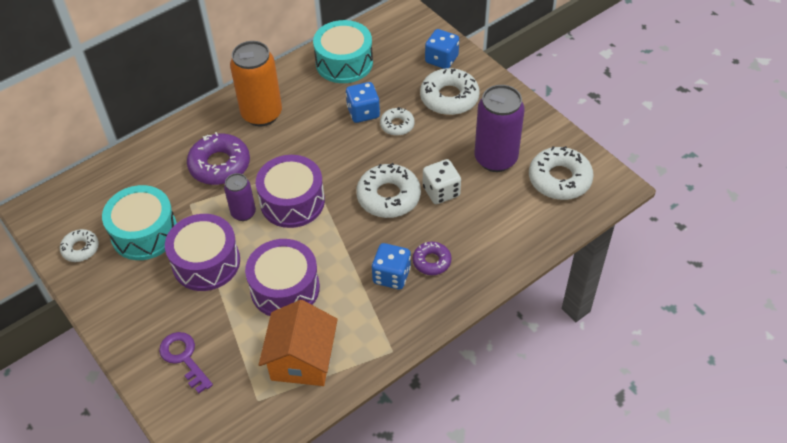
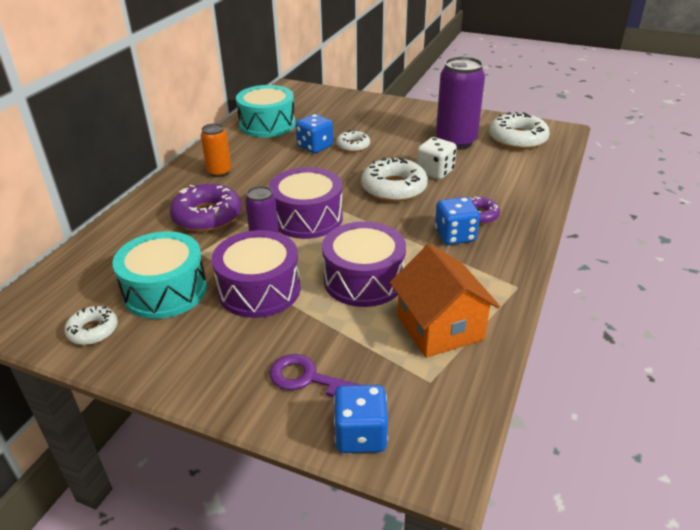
camera: 30 degrees left, 15 degrees down
orange can [230,41,282,126] -> orange can [201,123,231,177], size x0.56
white donut [420,68,480,115] -> none
blue dice [425,29,459,69] -> blue dice moved to [334,385,388,453]

